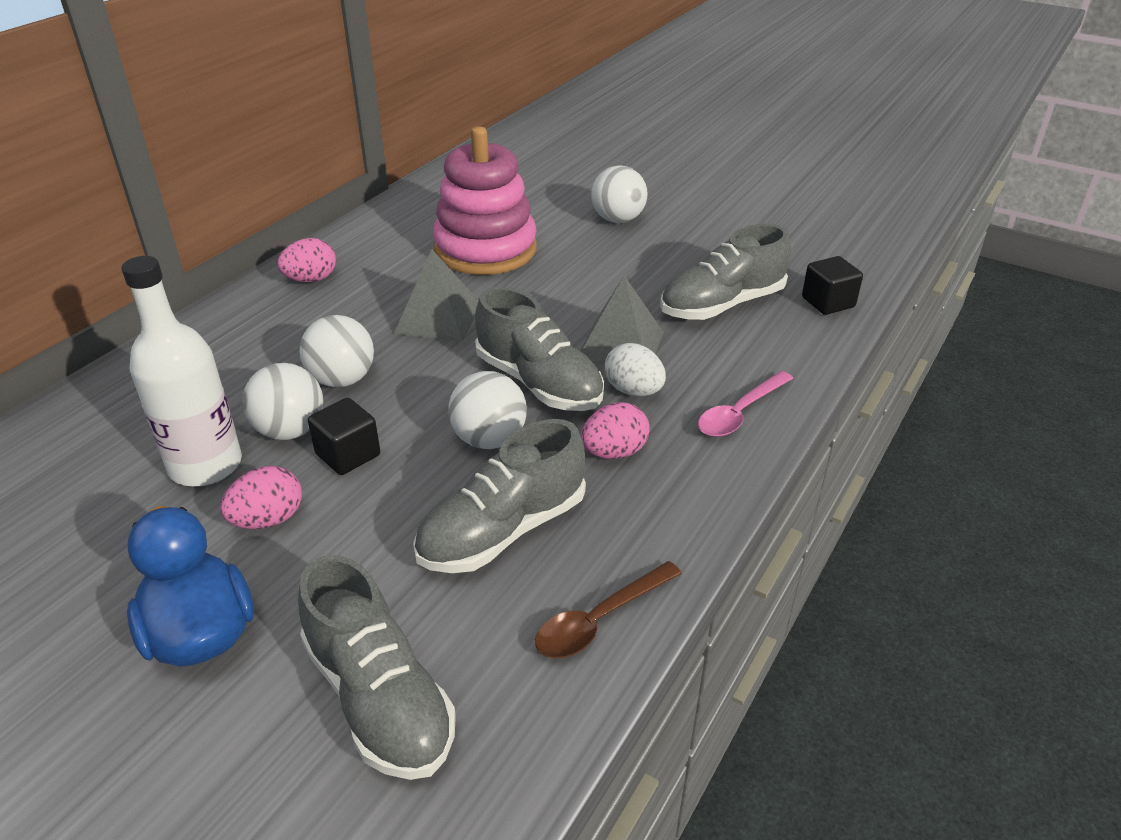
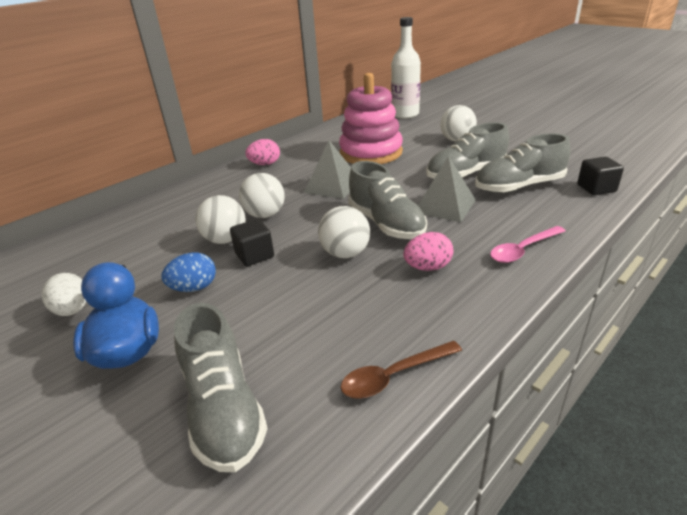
camera: 15 degrees right, 5 degrees down
white bottle [121,256,242,487] -> white bottle moved to [391,17,421,119]
pink egg [220,466,302,529] -> blue egg [161,252,216,292]
grey shoe [413,419,586,573] -> grey shoe moved to [426,122,509,178]
white egg [605,343,666,396] -> white egg moved to [42,273,86,316]

